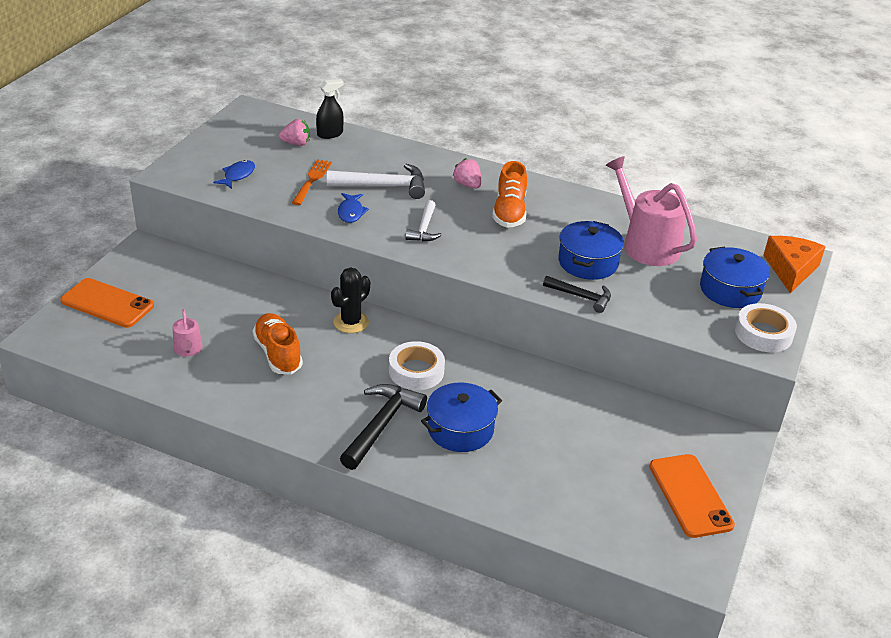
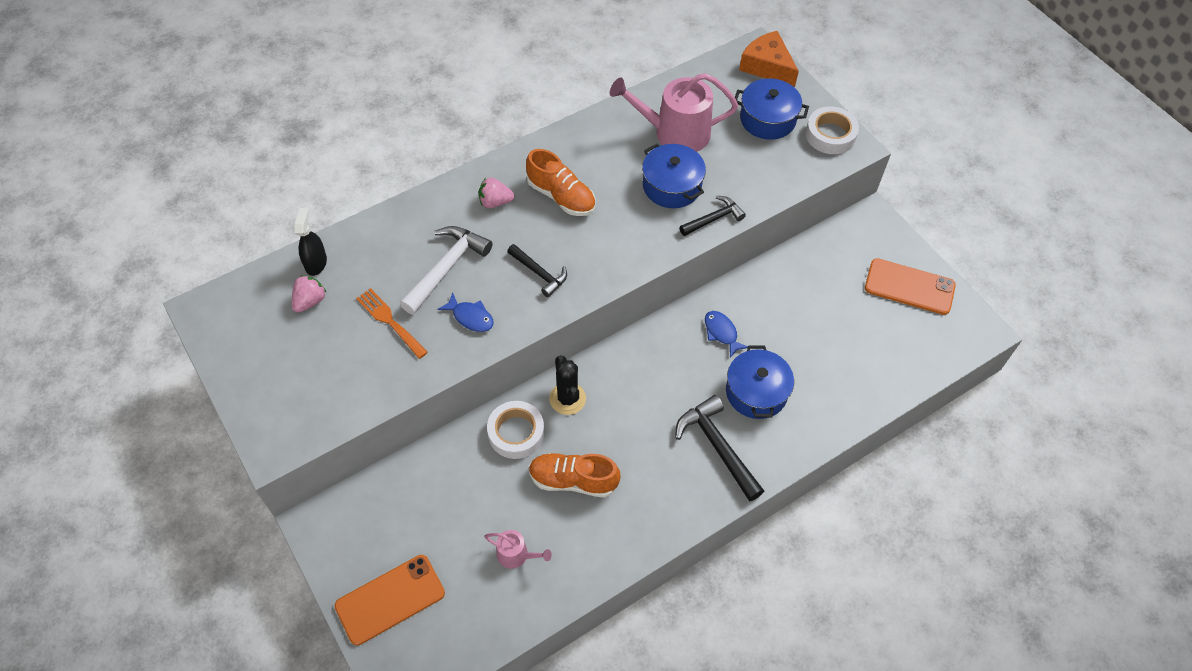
camera: 55 degrees left, 20 degrees up
blue fish [213,160,255,189] -> blue fish moved to [705,311,748,358]
white tape [389,341,445,390] -> white tape moved to [487,401,544,459]
white hammer [405,200,442,242] -> black hammer [507,244,567,297]

